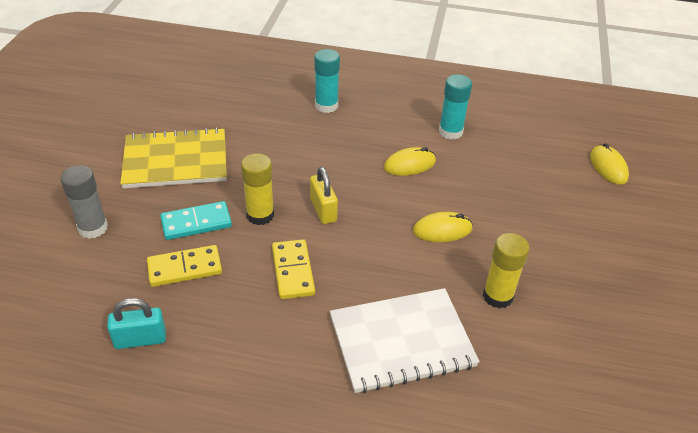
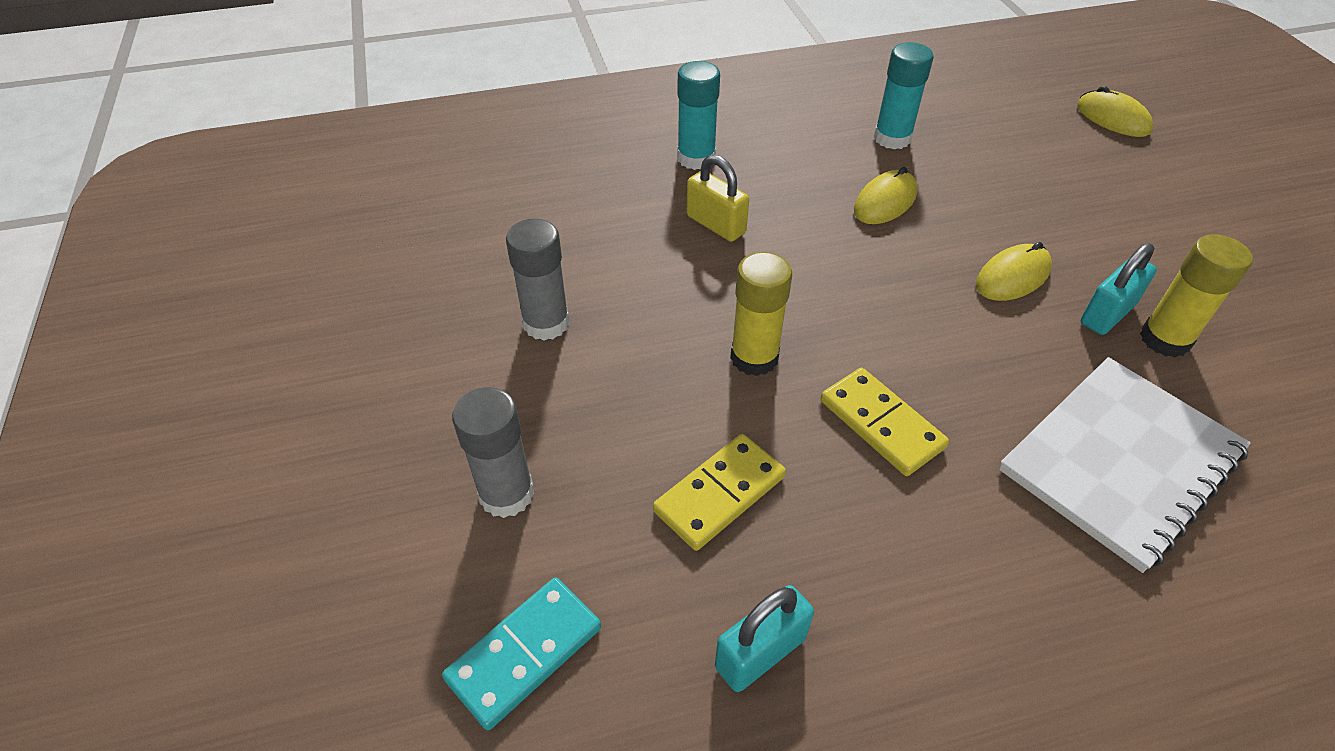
camera: 25 degrees left, 5 degrees up
yellow notebook [120,127,227,188] -> grey glue stick [506,219,570,341]
turquoise domino [160,201,232,240] -> turquoise domino moved to [442,577,601,730]
yellow padlock [310,166,338,224] -> yellow padlock moved to [687,155,749,242]
none -> turquoise padlock [1081,243,1157,335]

